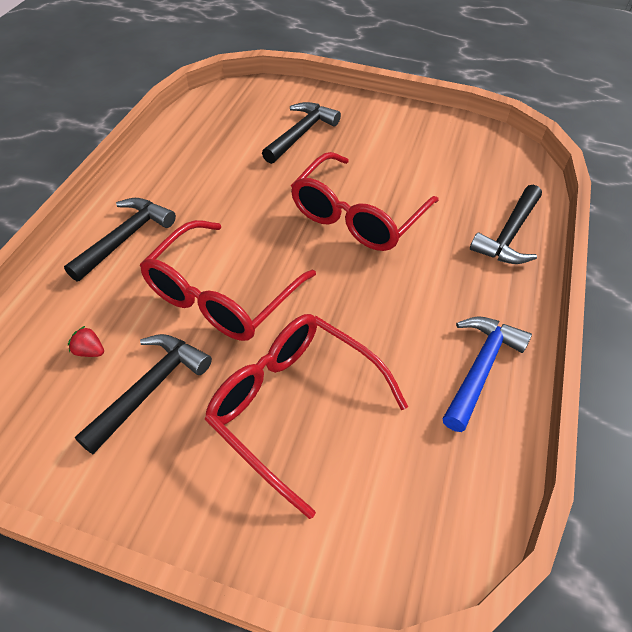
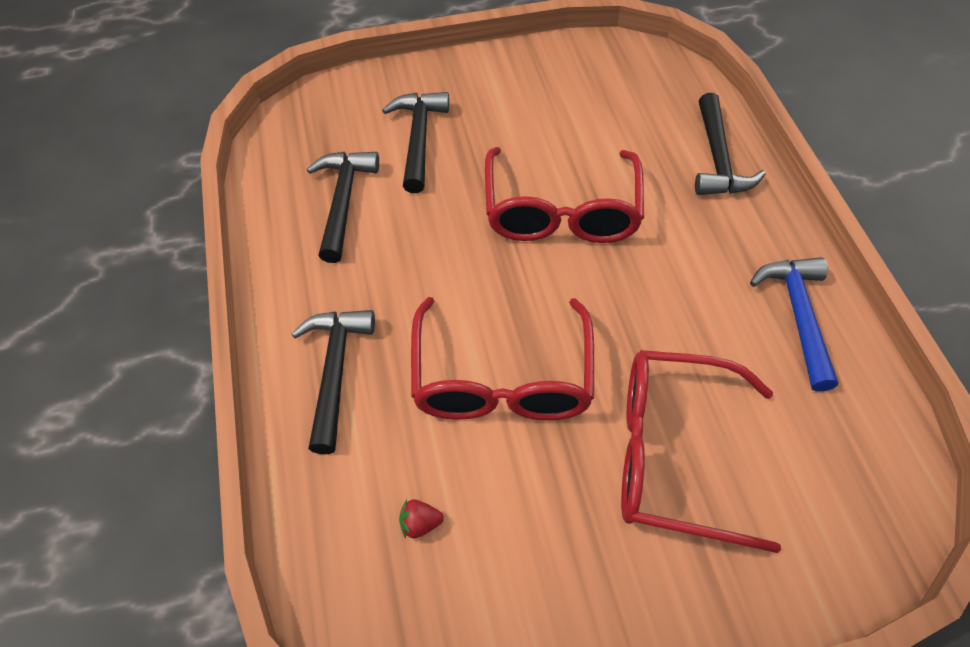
camera: 30 degrees left, 5 degrees up
black hammer [75,334,212,454] -> black hammer moved to [307,152,379,263]

